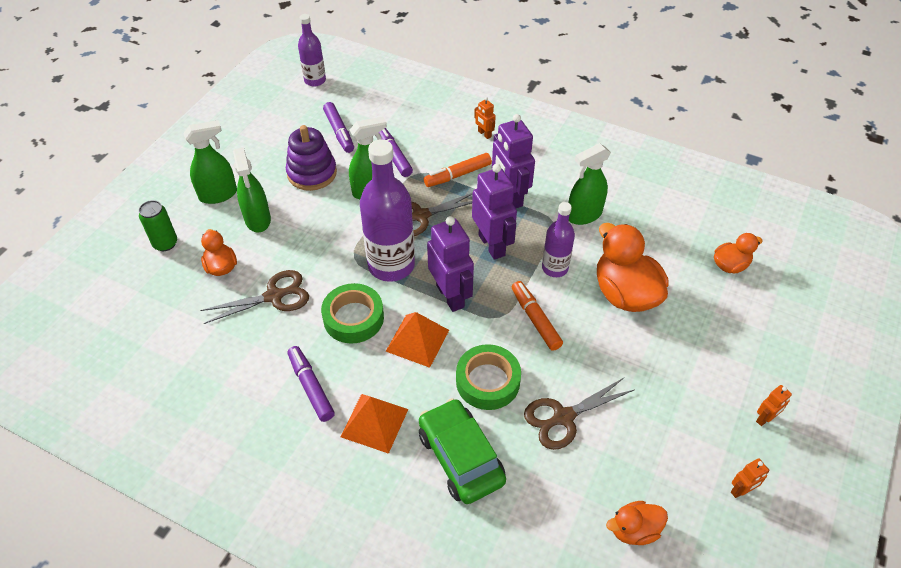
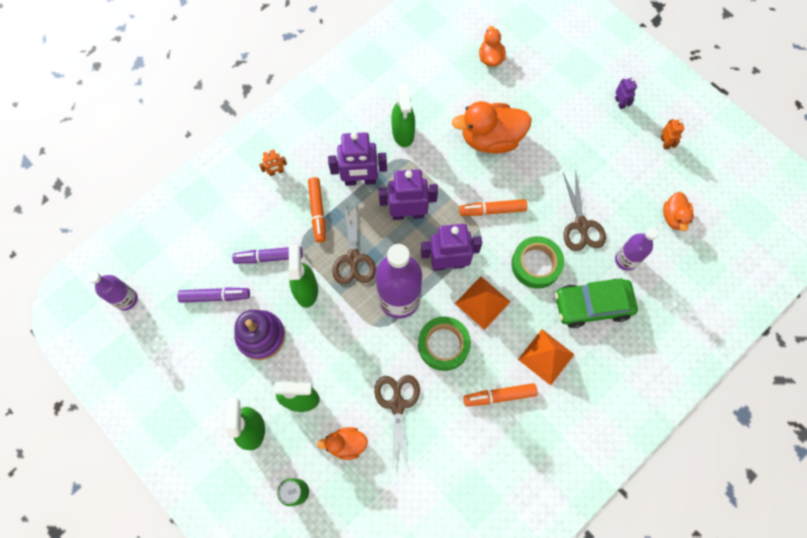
camera: 70 degrees left, 20 degrees up
purple marker [287,346,335,422] -> orange marker [463,383,538,406]
purple bottle [542,202,575,277] -> purple bottle moved to [615,228,658,271]
orange robot [756,385,792,426] -> purple robot [615,78,637,109]

